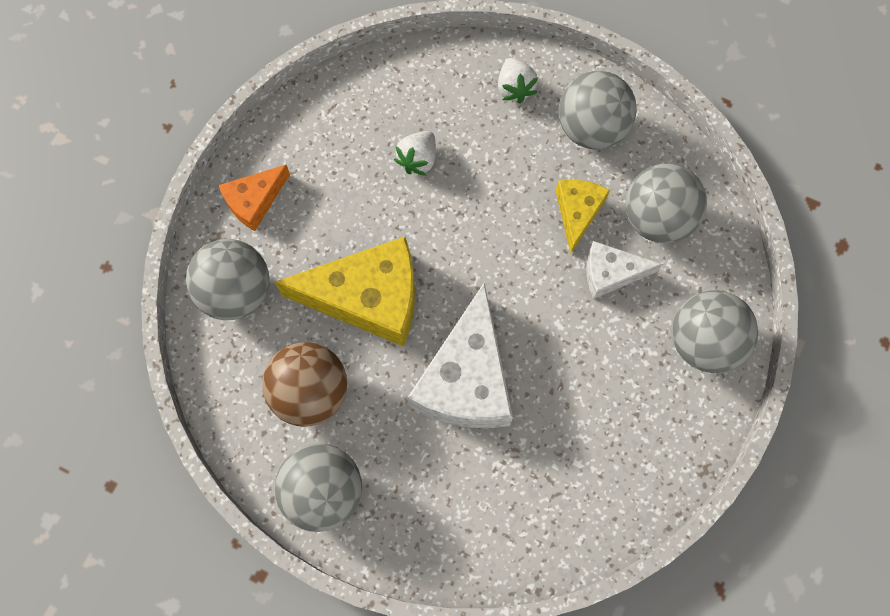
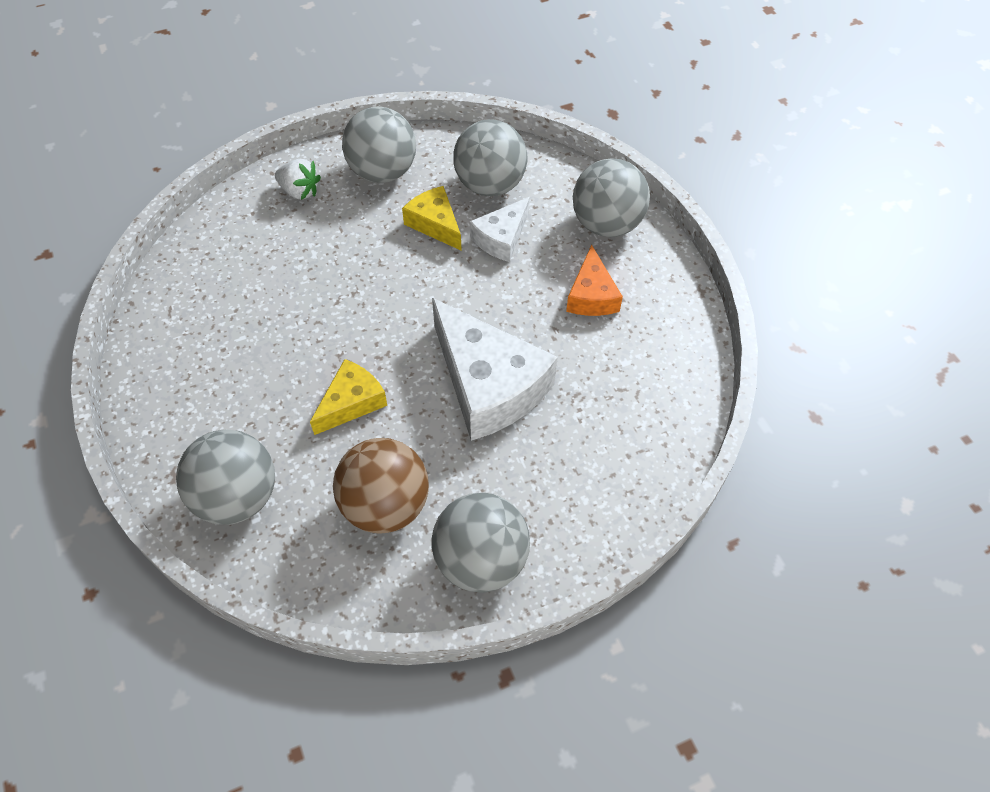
camera: 50 degrees left, 15 degrees down
orange cheese [218,165,290,231] -> orange cheese moved to [566,245,623,316]
yellow cheese [275,237,415,347] -> yellow cheese [310,359,387,435], size x0.54
white strawberry [394,131,436,176] -> none

